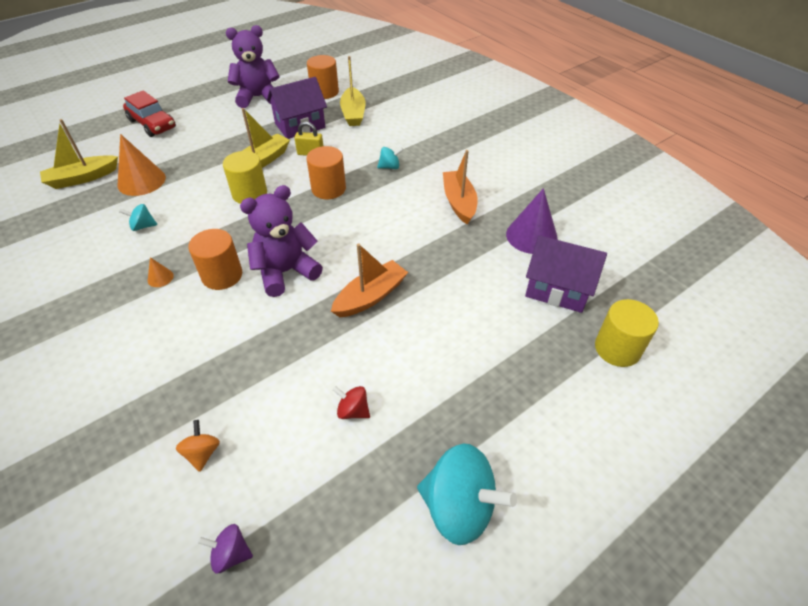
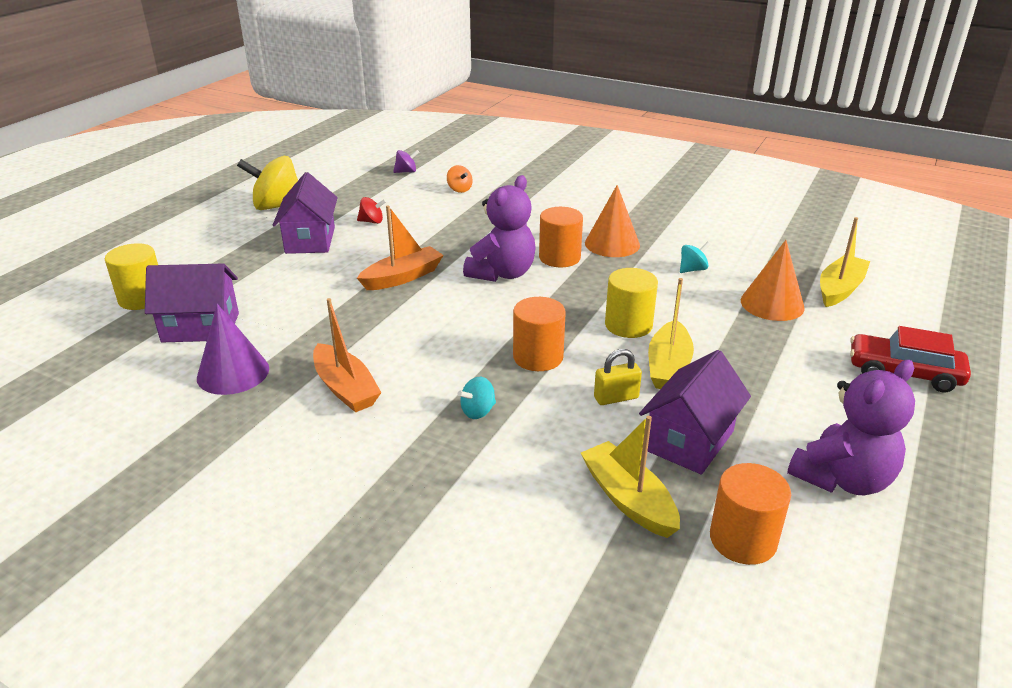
camera: 155 degrees right, 15 degrees down
orange cone [148,257,174,287] -> orange cone [585,185,640,257], size x2.18
orange boat [331,243,408,317] -> orange boat turned 150 degrees counterclockwise [357,205,444,290]
turquoise spinning top [417,444,517,545] -> yellow spinning top [237,156,298,210]
none -> purple house [273,172,338,254]

